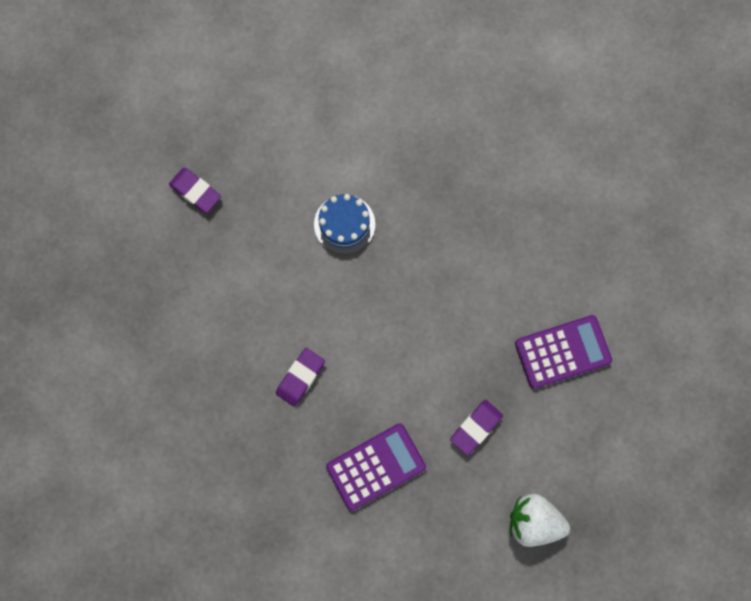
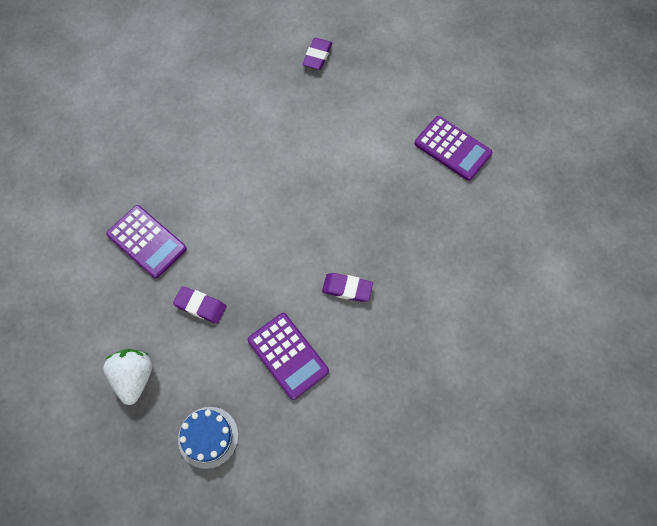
camera: 70 degrees right, 10 degrees down
purple eraser [276,348,325,407] -> purple eraser moved to [322,273,373,302]
blue cake [314,194,375,254] -> blue cake moved to [178,407,238,469]
none -> purple calculator [415,116,492,181]

